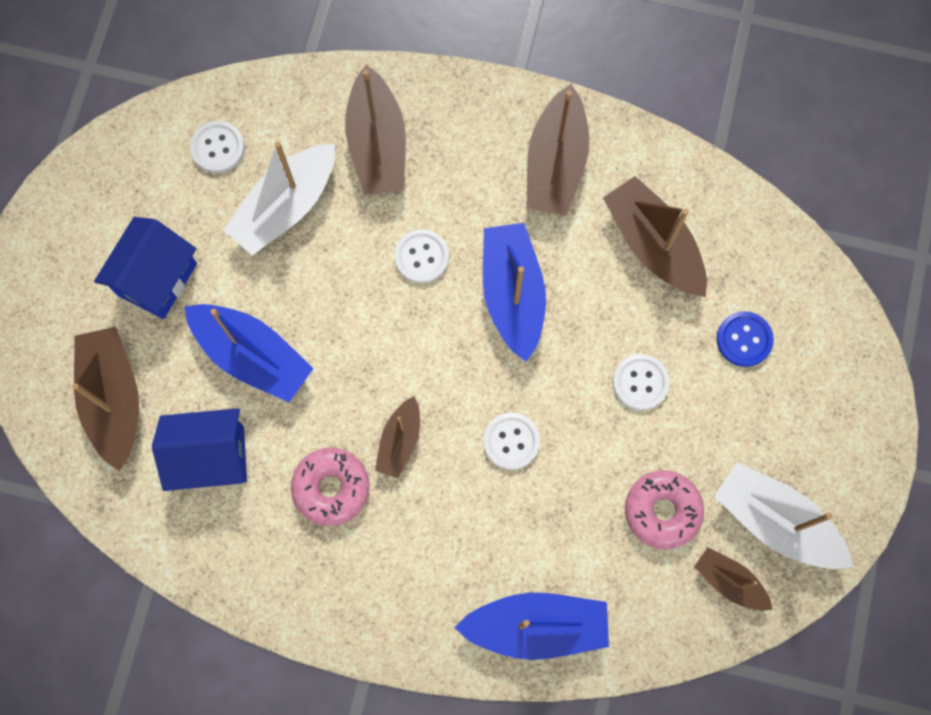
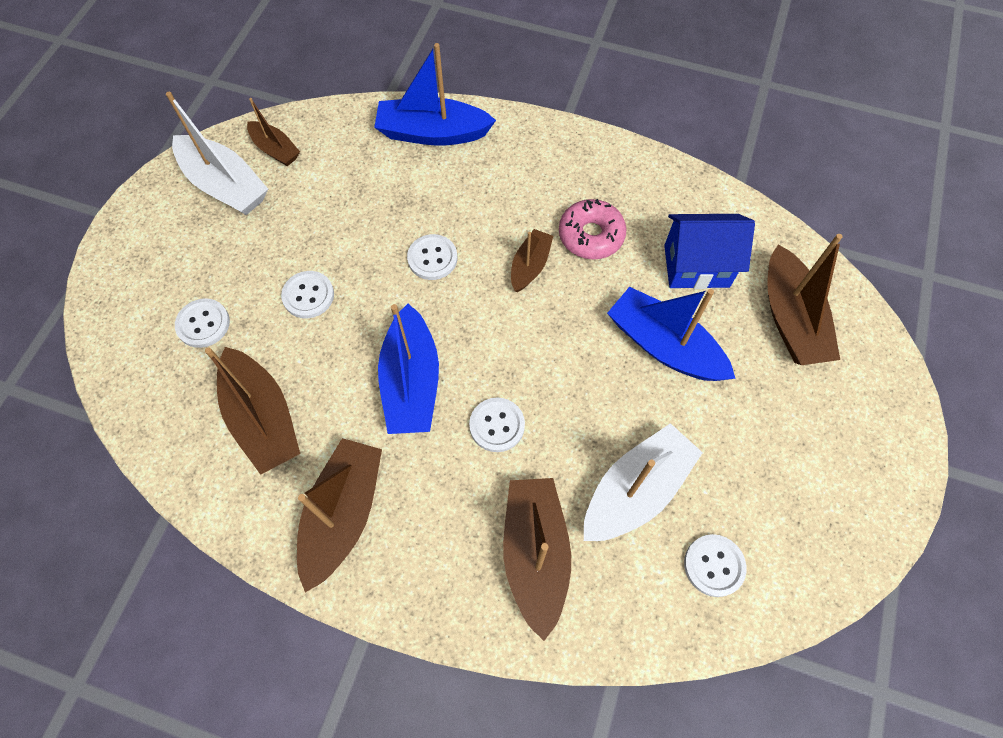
camera: 175 degrees left, 10 degrees down
blue house [94,217,197,319] -> none
pink donut [625,470,704,549] -> none
blue button [716,311,774,367] -> white button [175,299,230,348]

